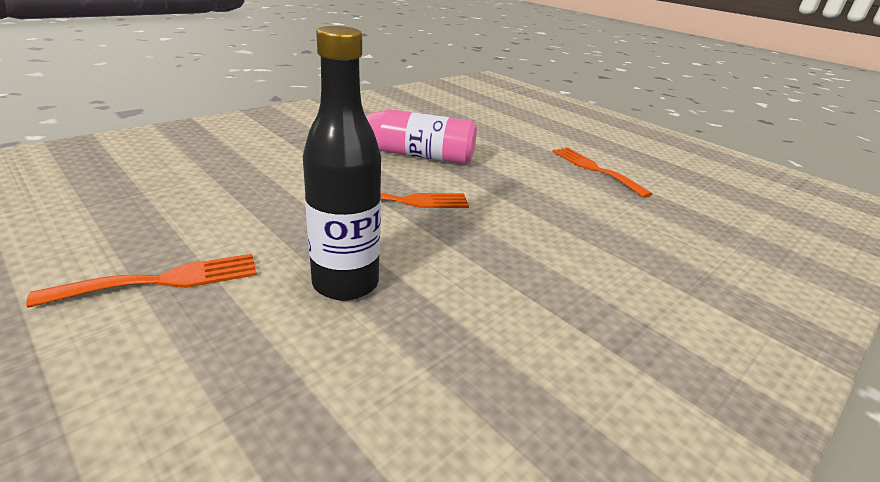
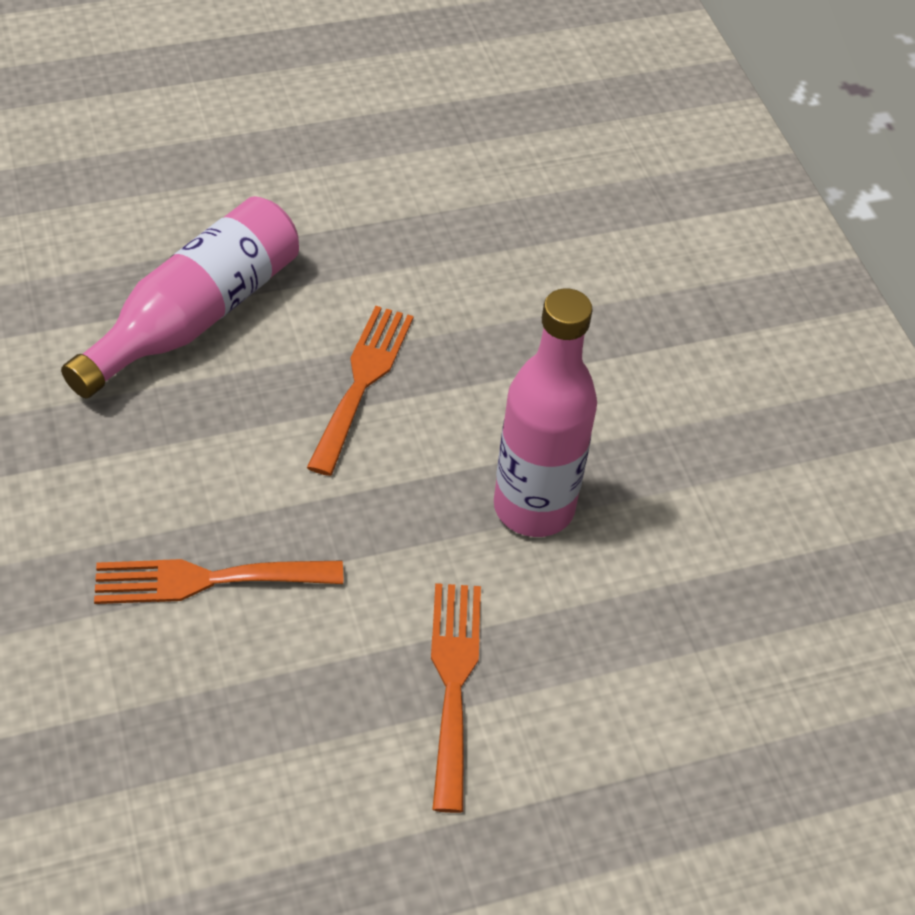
camera: 65 degrees left, 20 degrees up
black bottle [303,26,381,301] -> pink bottle [494,288,597,537]
orange fork [552,148,652,198] -> orange fork moved to [94,559,343,604]

